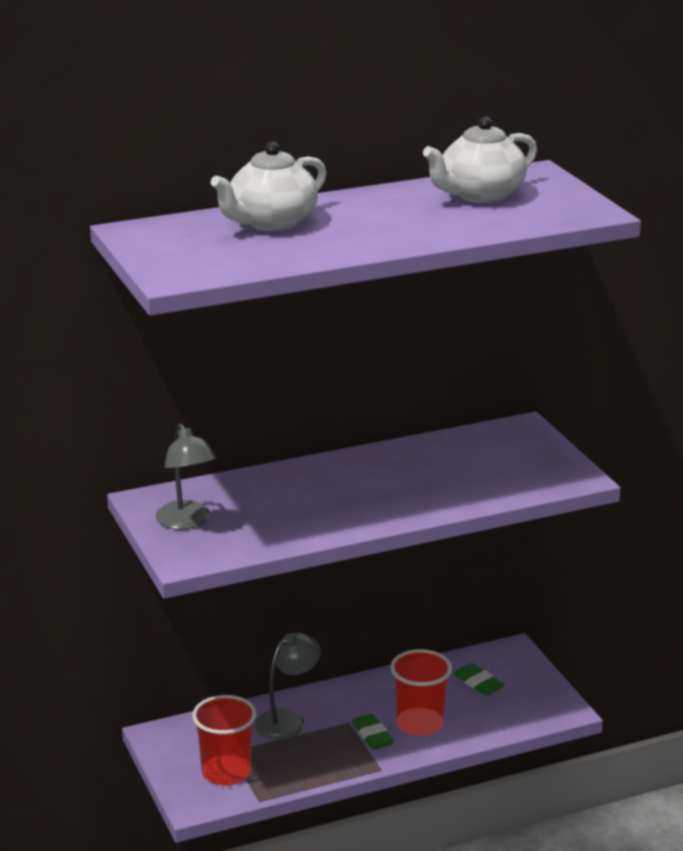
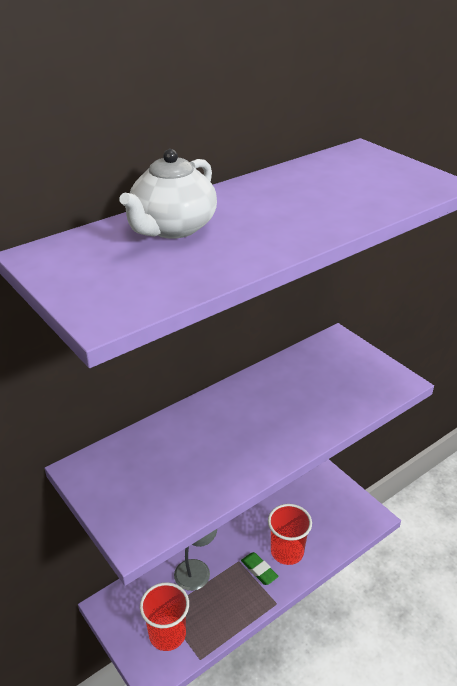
camera: 15 degrees left, 10 degrees up
grey lamp [156,423,216,529] -> none
white teapot [423,117,537,203] -> none
green eraser [453,663,505,696] -> none

